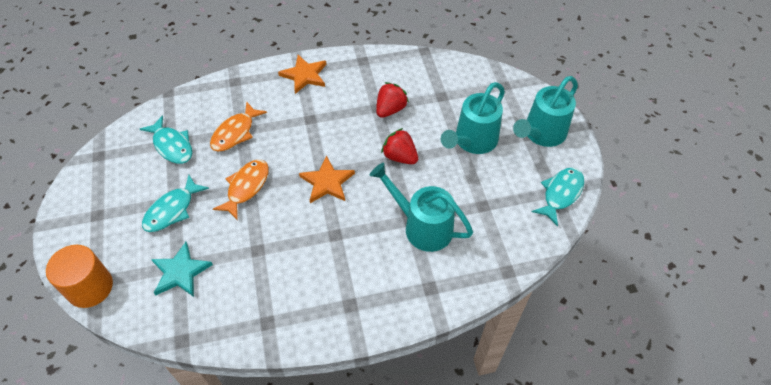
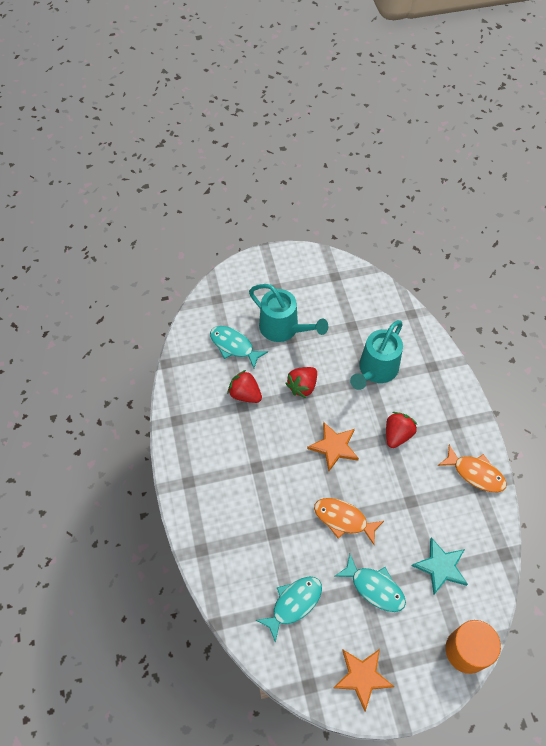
camera: 90 degrees left, 5 degrees up
orange fish [210,102,267,152] -> orange fish moved to [438,445,507,492]
orange star [278,55,326,94] -> orange star moved to [333,649,394,711]
turquoise watering can [513,76,578,147] -> none
turquoise fish [532,168,584,226] -> turquoise fish moved to [210,326,268,368]
none -> red strawberry [386,412,417,448]

